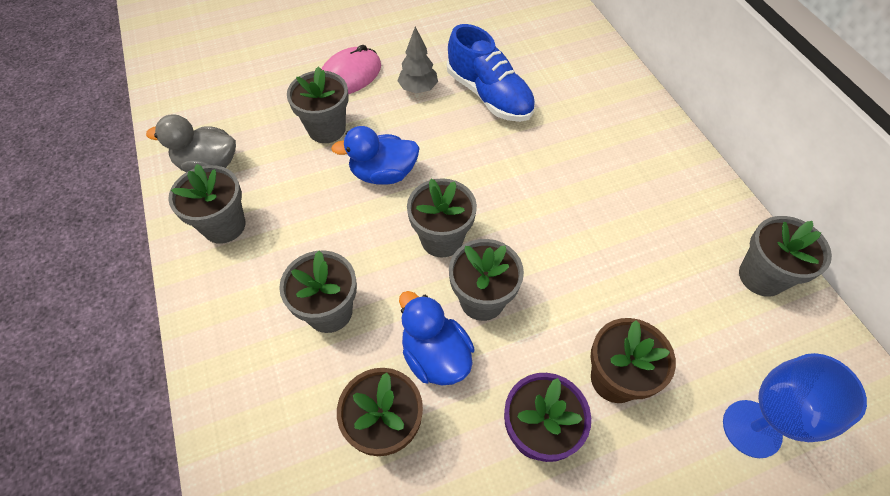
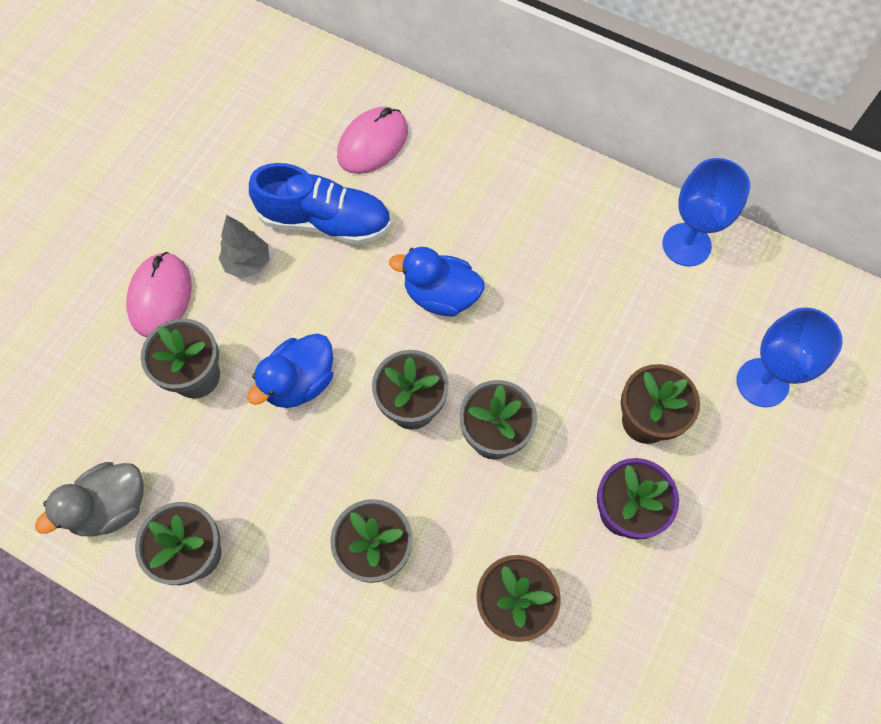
camera: 40 degrees left, 10 degrees up
blue duck [399,291,474,385] -> blue duck moved to [389,247,485,316]
grey flower pot [739,216,832,297] -> blue goblet [663,158,750,267]
none -> pink mouse [337,107,408,174]

